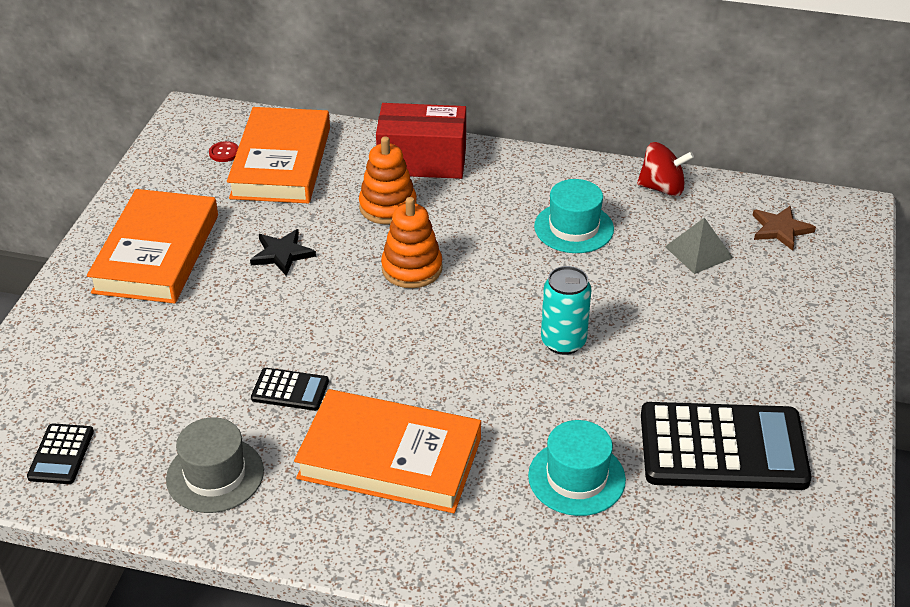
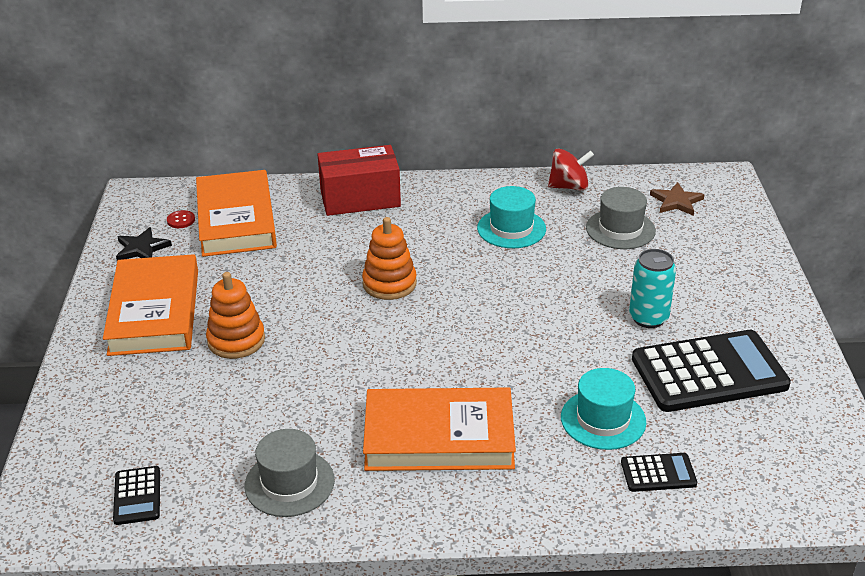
camera: 15 degrees left, 5 degrees down
black star [250,229,316,276] -> black star moved to [116,227,172,260]
black calculator [251,368,329,411] -> black calculator moved to [621,453,697,492]
orange stacking toy [359,136,417,224] -> orange stacking toy moved to [206,272,265,359]
turquoise can [541,266,591,355] -> turquoise can moved to [629,249,676,328]
grey pyramid [665,217,733,274] -> grey hat [586,187,656,249]

